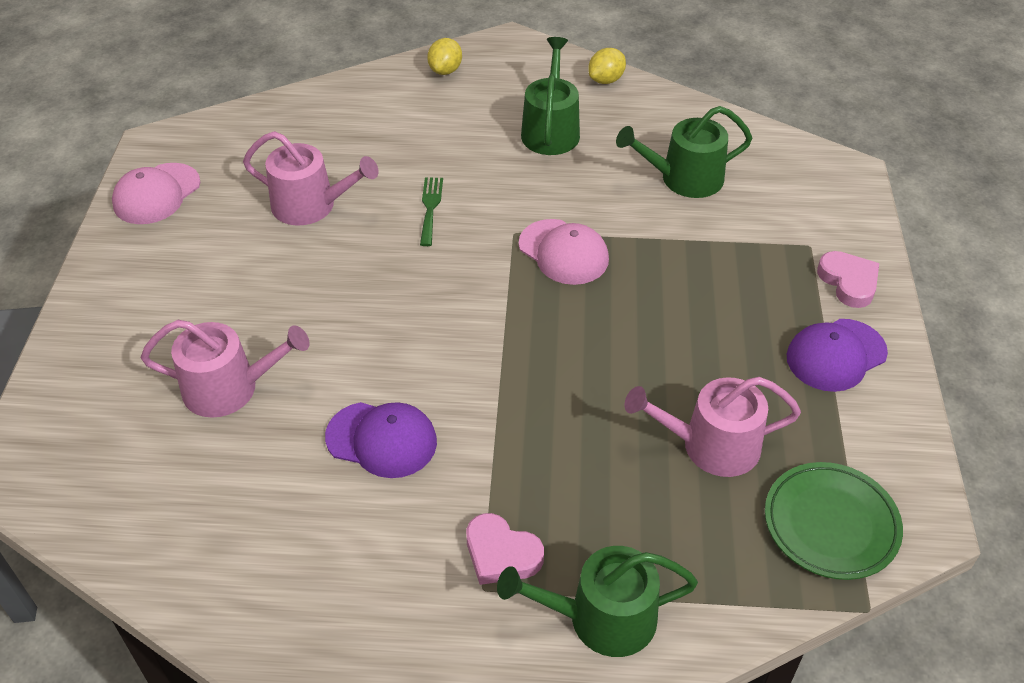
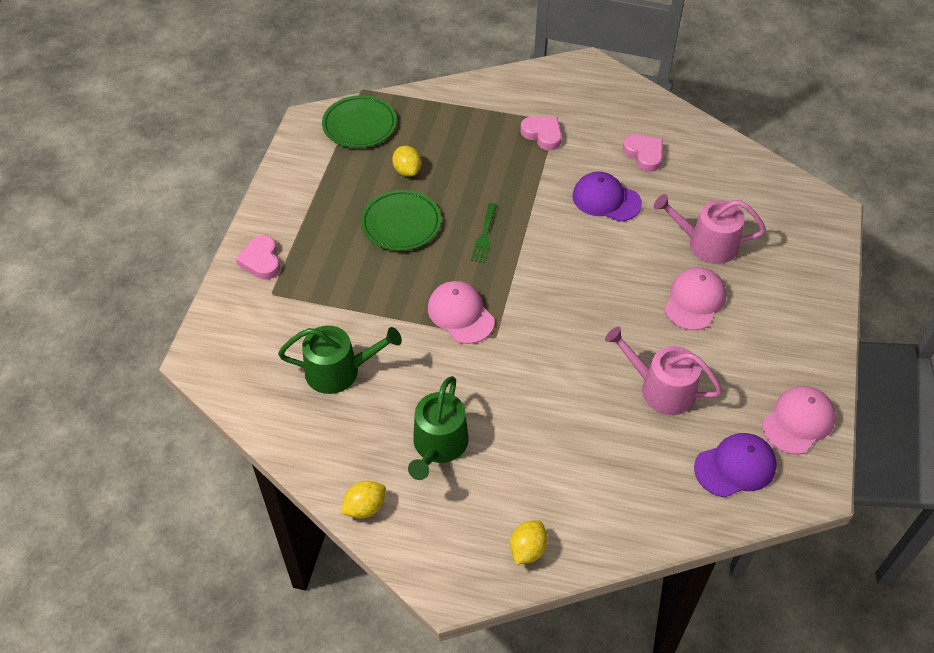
camera: 170 degrees left, 5 degrees up
green fork [420,177,443,246] -> green fork moved to [471,203,497,263]
green watering can [497,546,698,657] -> none
pink watering can [624,377,801,477] -> yellow lemon [392,146,421,177]
purple cap [787,319,888,392] -> purple cap moved to [694,433,777,497]
none -> green plate [361,190,441,251]
none -> pink heart [623,135,663,172]
none -> pink cap [664,267,726,330]

